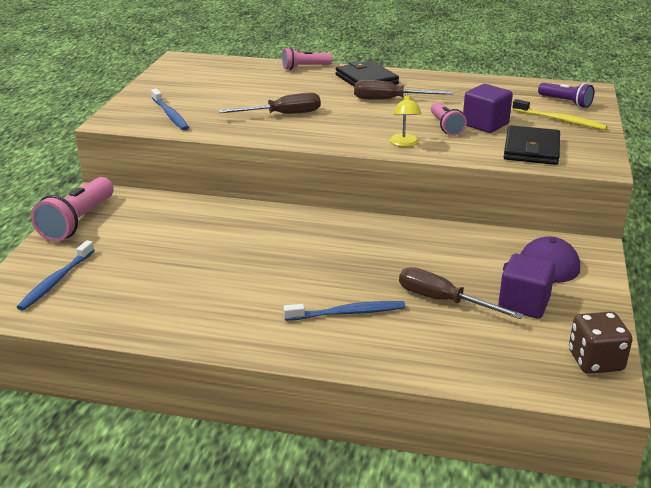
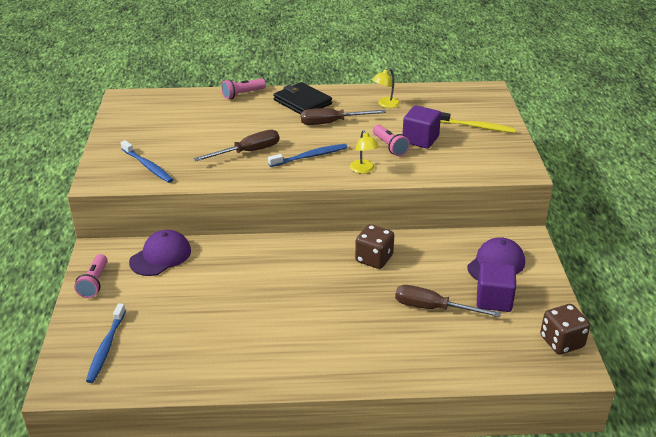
camera: 15 degrees left, 5 degrees up
pink flashlight [31,177,114,242] -> pink flashlight [74,254,107,298], size x0.61
blue toothbrush [283,301,405,321] -> blue toothbrush moved to [268,144,347,167]
black wallet [504,125,560,165] -> none
purple flashlight [538,82,594,108] -> none
none -> purple cap [129,230,191,276]
none -> brown dice [355,224,394,269]
none -> yellow lamp [372,68,400,108]

